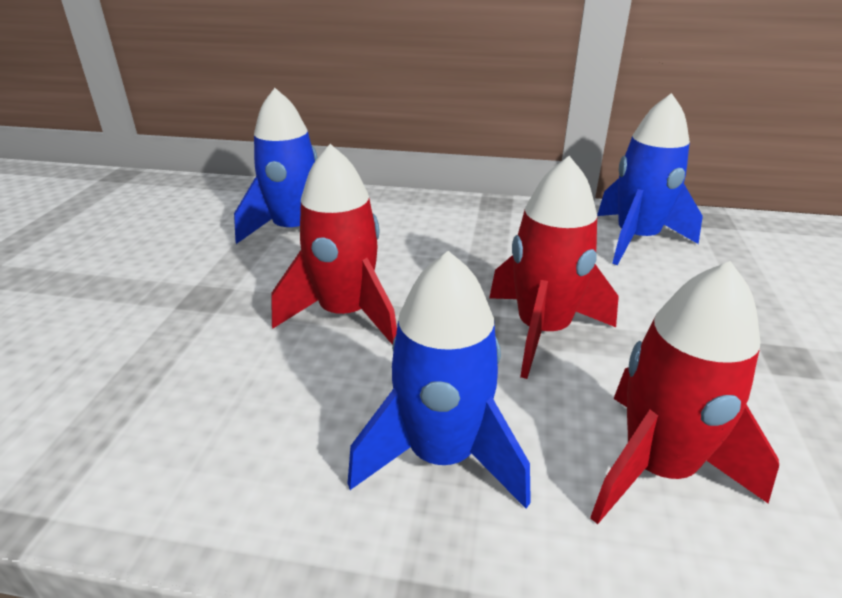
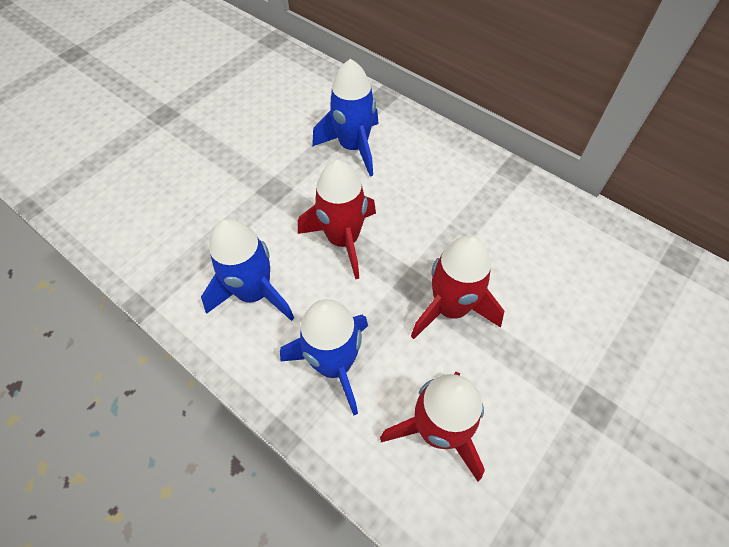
camera: 30 degrees right, 25 degrees up
blue rocket [597,93,703,265] -> blue rocket moved to [201,219,294,321]

